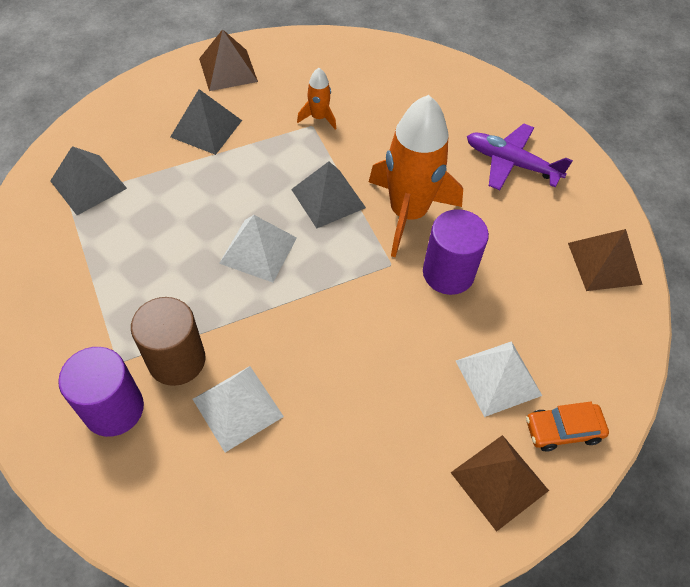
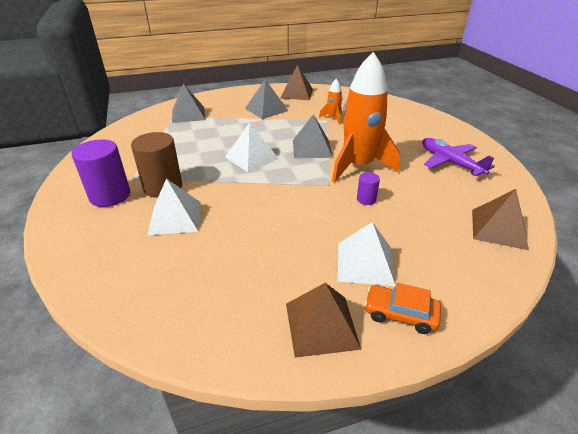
camera: 30 degrees right, 20 degrees down
purple cylinder [423,209,489,295] -> purple cylinder [357,172,380,205], size x0.49

